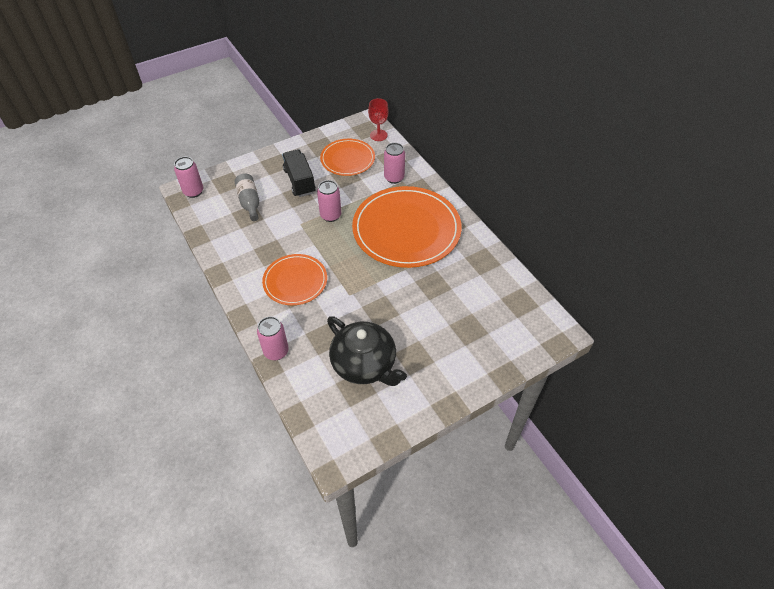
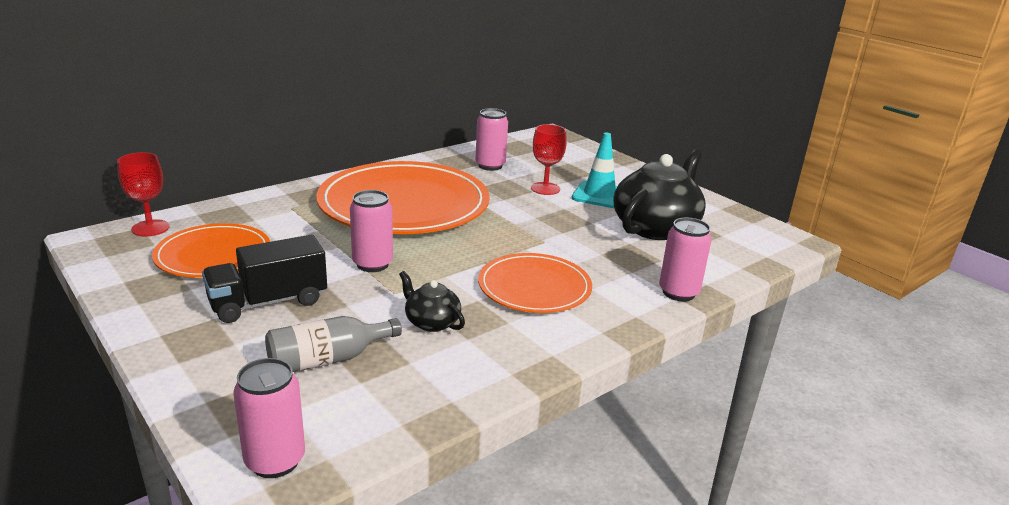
camera: 100 degrees left, 25 degrees down
pink can [384,143,405,184] -> pink can moved to [475,108,508,171]
none -> black teapot [399,271,465,332]
none -> red goblet [531,124,567,195]
none -> turquoise traffic cone [572,132,618,208]

